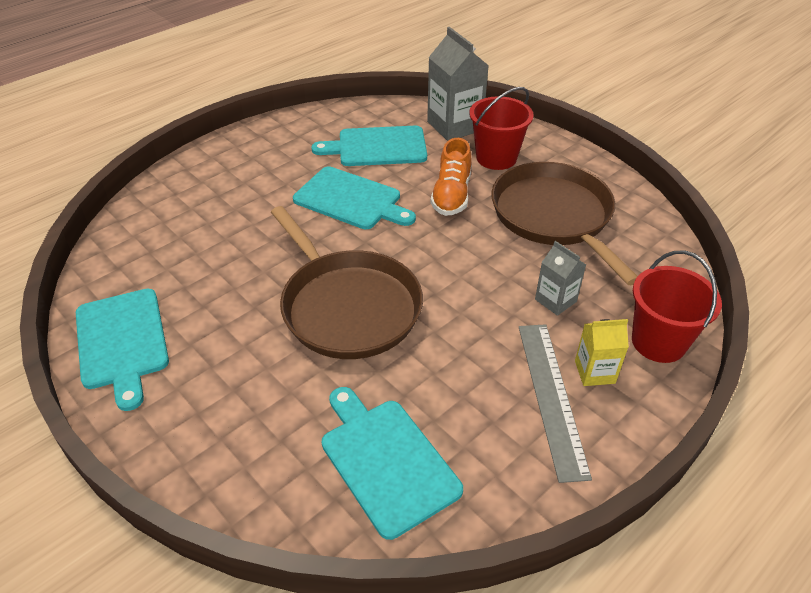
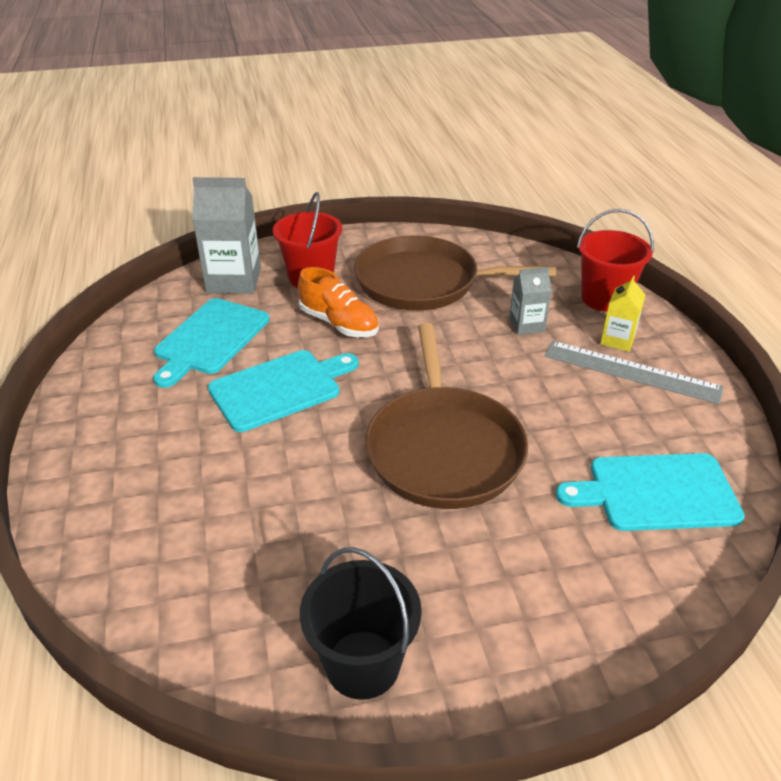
camera: 60 degrees left, 5 degrees down
turquoise cutting board [76,289,169,411] -> black bucket [300,547,422,700]
brown pan [271,206,423,359] -> brown pan turned 90 degrees clockwise [365,323,528,509]

